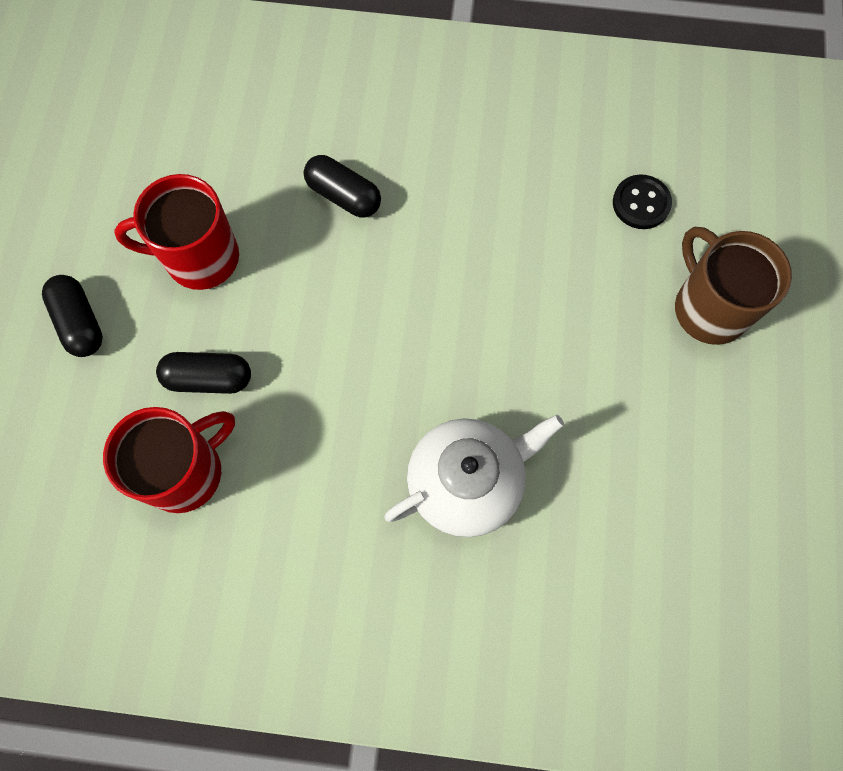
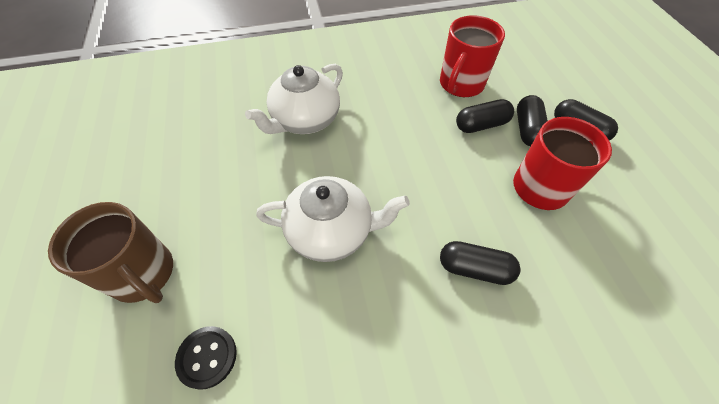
camera: 160 degrees right, 15 degrees down
none -> white teapot [256,176,410,262]
none -> black capsule [517,95,548,146]

